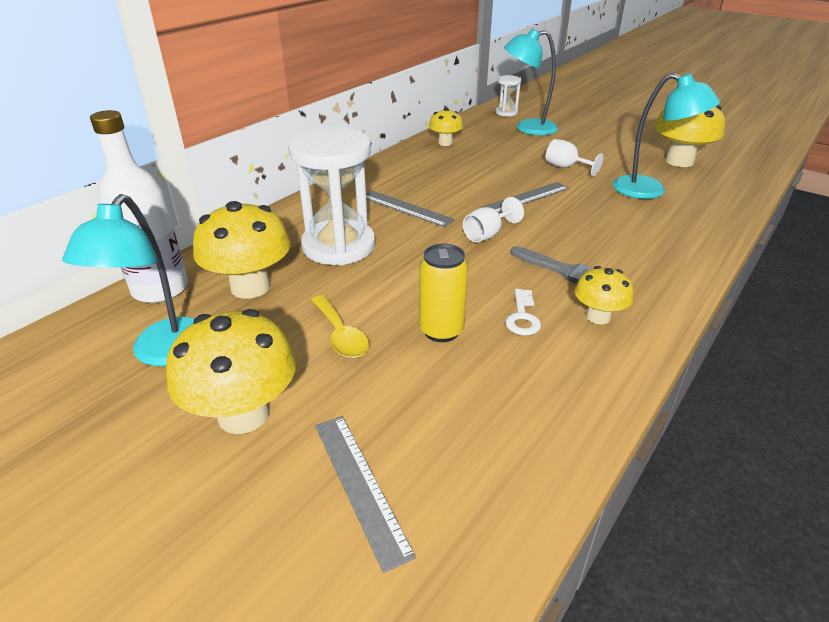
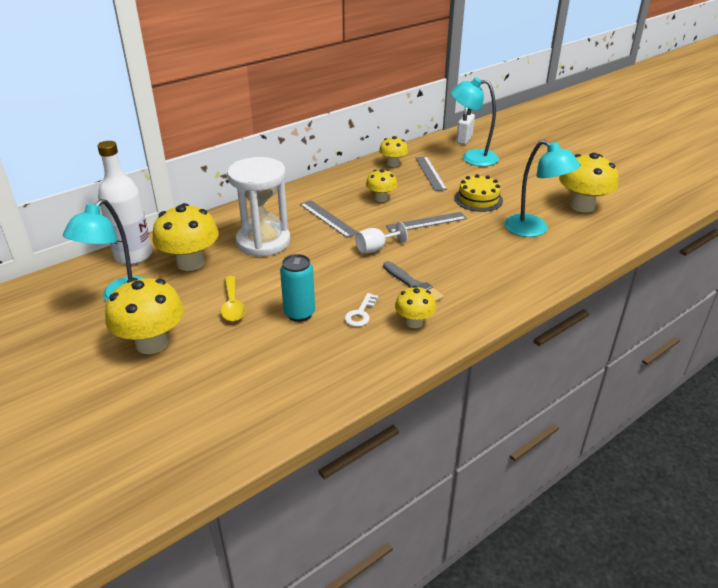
camera: 15 degrees right, 0 degrees up
grey ruler [315,416,416,573] -> grey ruler moved to [415,156,447,191]
yellow can [419,244,468,342] -> turquoise can [280,254,315,322]
white hourglass [495,75,521,117] -> white padlock [456,107,475,145]
white goblet [545,139,603,177] -> yellow cake [454,174,503,212]
none -> yellow mushroom [366,169,398,202]

